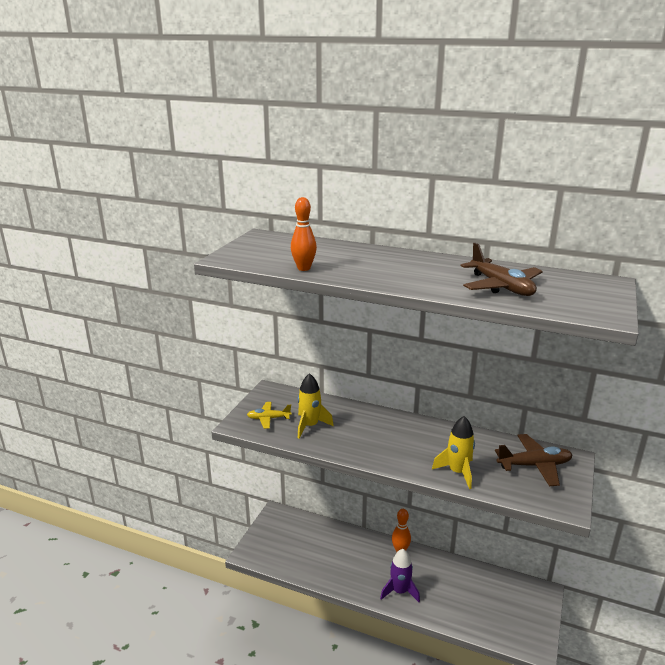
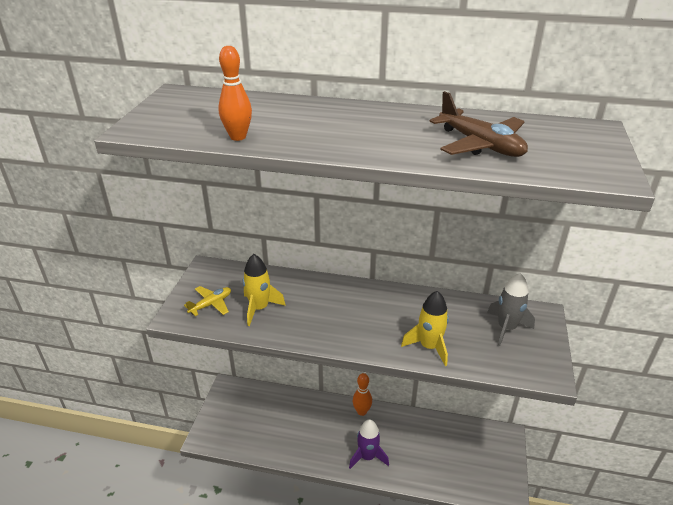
camera: 10 degrees left, 10 degrees up
yellow plane [247,402,292,429] -> yellow plane turned 150 degrees clockwise [184,286,231,316]
brown plane [495,434,572,486] -> grey rocket [487,273,535,346]

